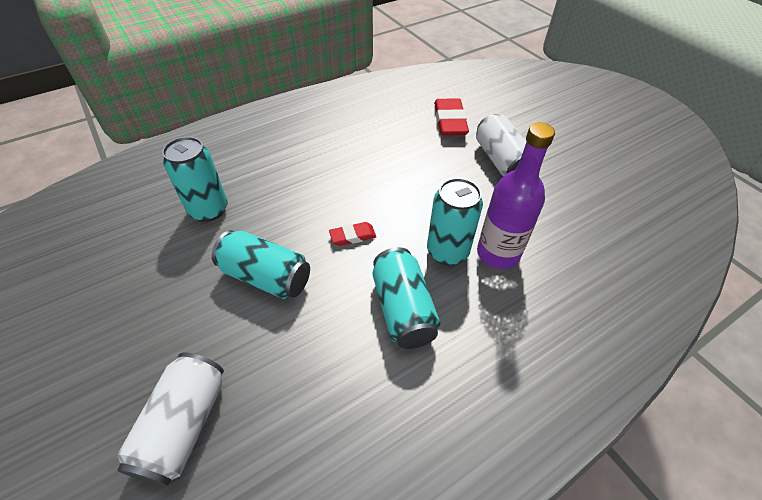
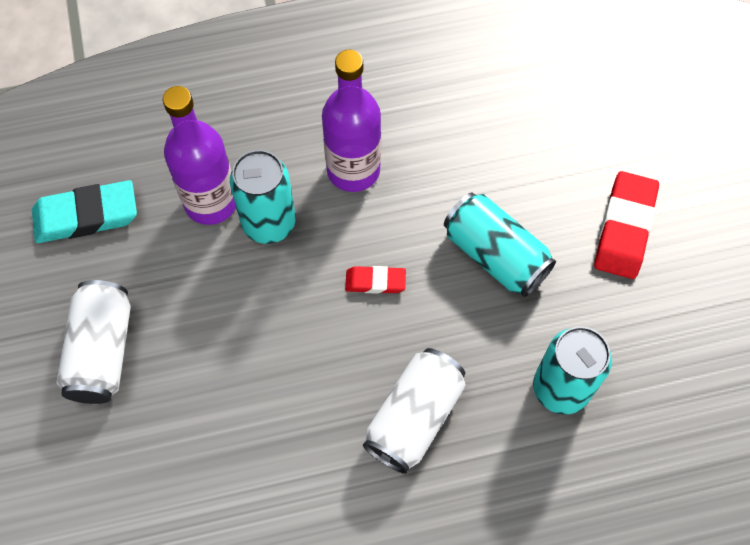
camera: 160 degrees left, 15 degrees up
white can [117,353,224,486] -> white can moved to [363,348,466,474]
turquoise can [372,247,440,349] -> purple bottle [322,50,381,192]
red eraser [434,98,469,136] -> red eraser moved to [594,171,659,279]
none -> turquoise eraser [32,180,137,243]

